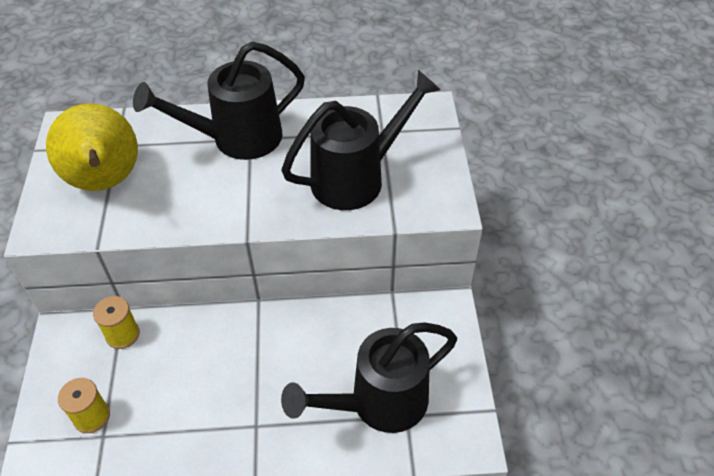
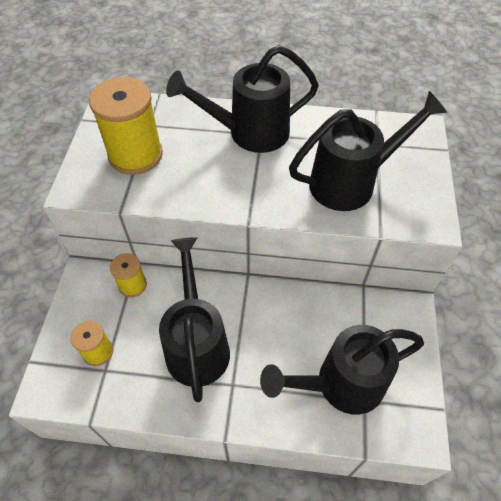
camera: 10 degrees right, 5 degrees up
yellow pear [46,103,138,191] -> yellow spool [89,77,163,175]
none -> black watering can [159,237,230,402]

